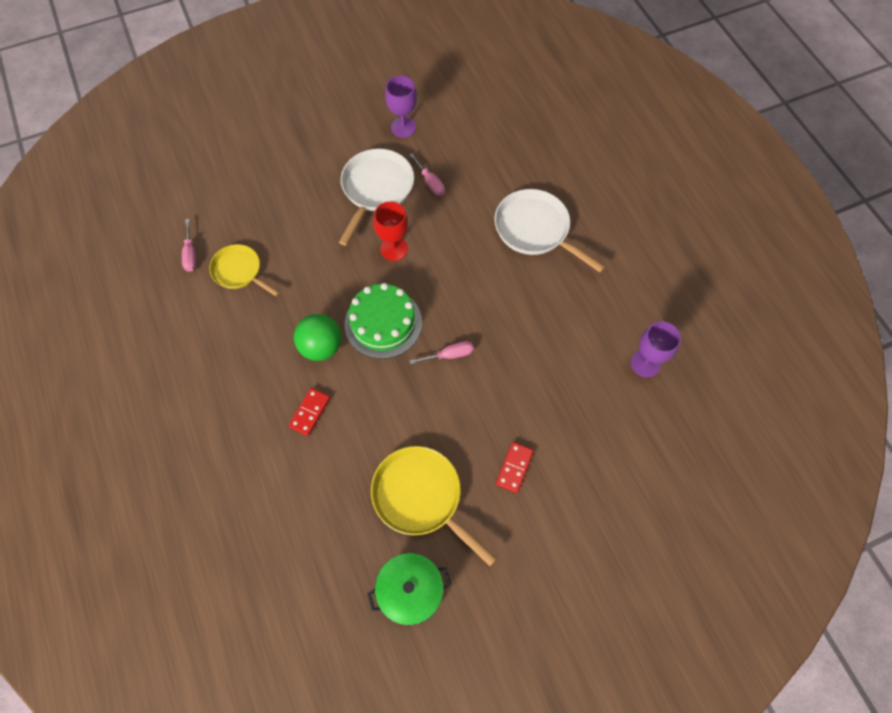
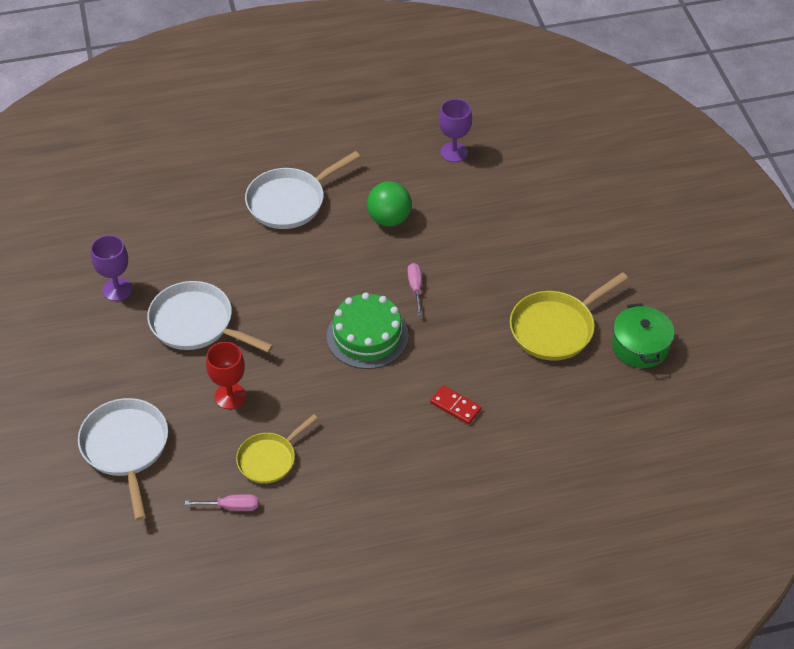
camera: 80 degrees left, 15 degrees down
green ball [294,314,341,361] -> green ball moved to [367,181,412,226]
red goblet [373,201,408,261] -> red goblet moved to [206,342,246,409]
pink screwdriver [410,153,445,196] -> none
red domino [496,442,534,493] -> none
none -> white pan [78,398,168,521]

